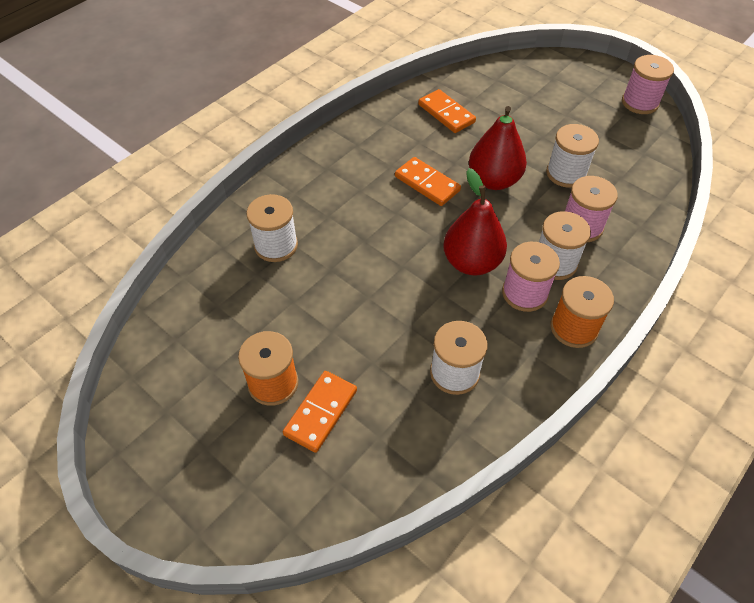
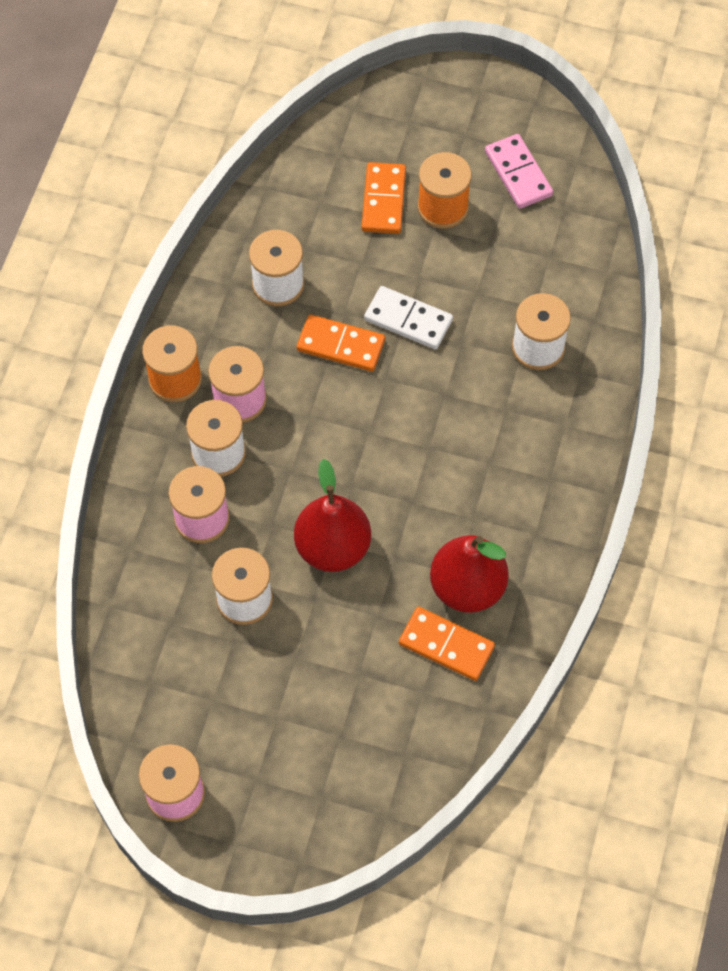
camera: 155 degrees right, 10 degrees up
orange domino [395,157,461,206] -> orange domino moved to [297,314,385,372]
red pear [443,168,507,275] -> red pear moved to [430,535,509,613]
none -> white domino [364,286,453,349]
none -> pink domino [485,134,553,209]

